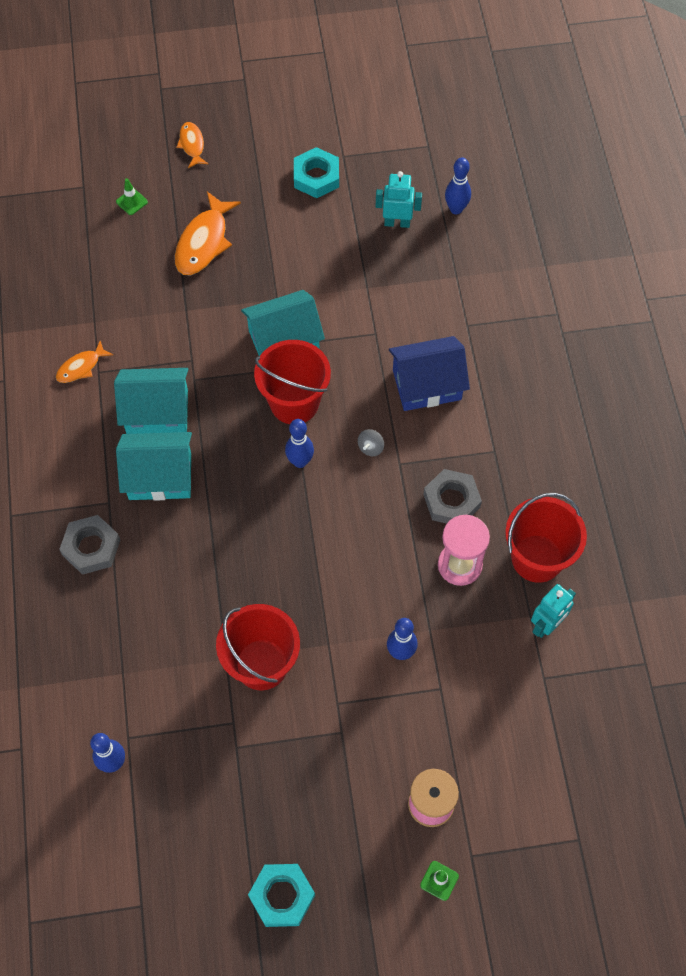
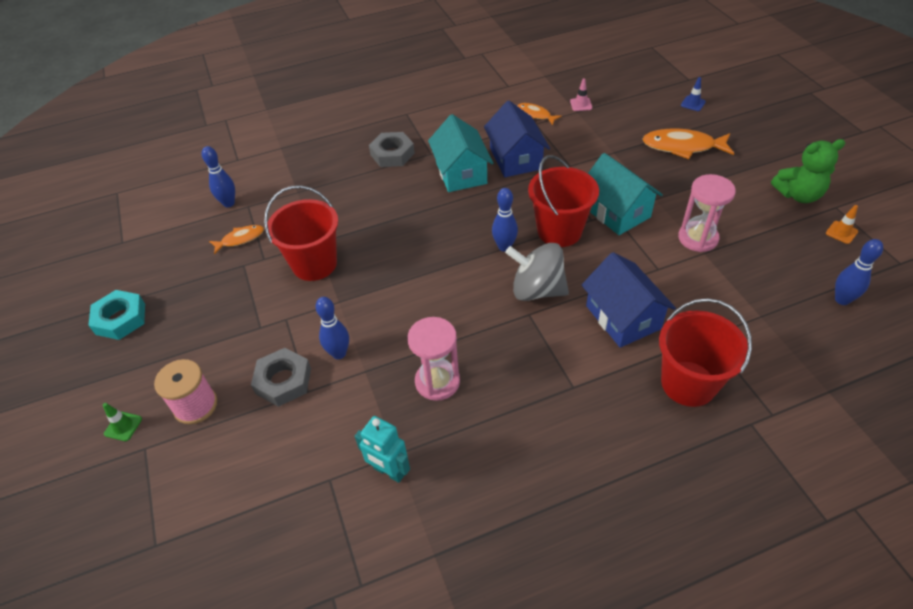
camera: 80 degrees right, 15 degrees down
turquoise house [114,368,188,434] -> blue house [484,101,550,177]
green traffic cone [116,178,148,215] -> blue traffic cone [681,77,706,111]
orange fish [176,122,208,168] -> orange fish moved to [209,225,264,254]
turquoise nut [294,147,339,198] -> green teddy bear [771,139,845,203]
grey spinning top [358,429,384,456] -> grey spinning top [505,243,569,301], size x2.44
turquoise robot [375,171,422,228] -> none
grey nut [423,469,482,524] -> grey nut moved to [251,348,311,407]
red bucket [505,493,587,583] -> red bucket moved to [659,298,752,407]
none -> pink traffic cone [570,78,592,111]
none -> pink hourglass [678,174,736,252]
none -> orange traffic cone [826,205,858,244]

